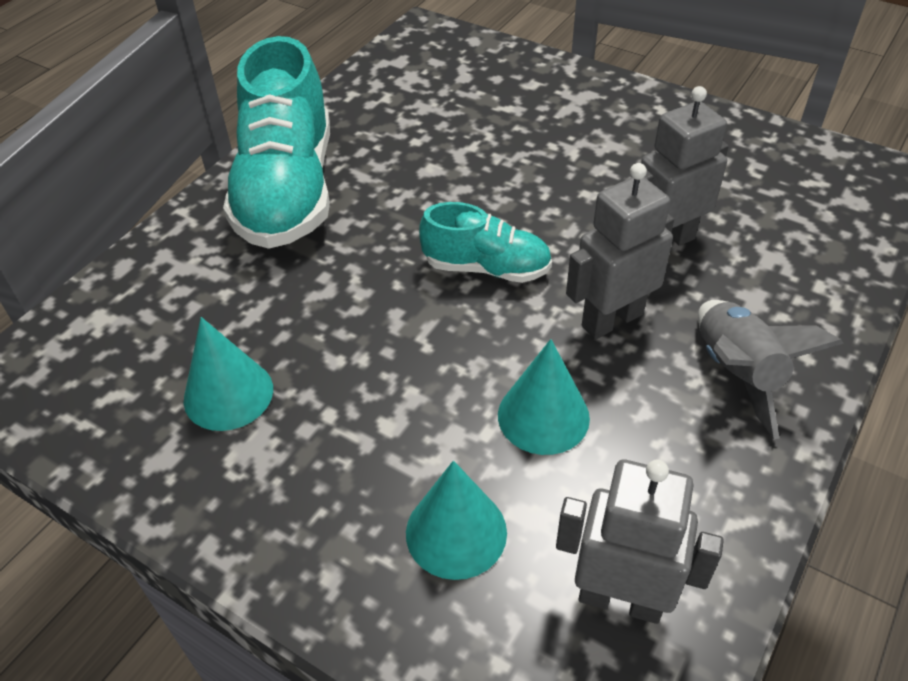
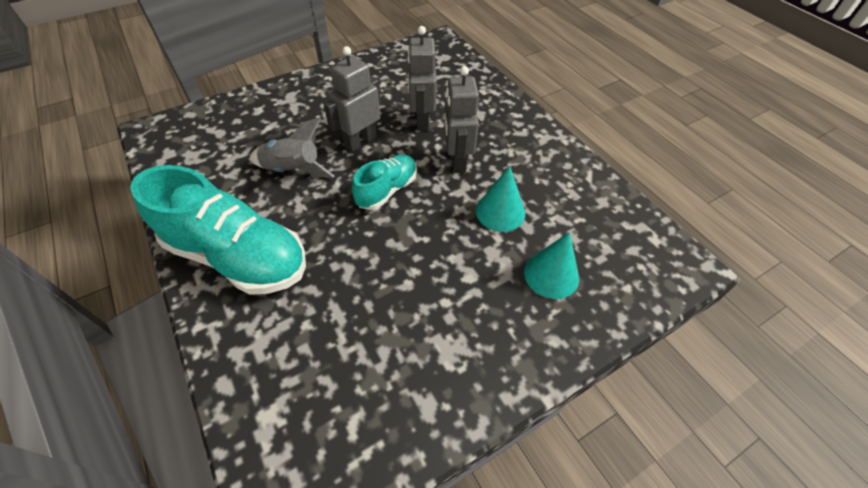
camera: 65 degrees left, 5 degrees up
turquoise cone [184,317,273,431] -> none
grey robot [556,460,724,624] -> grey robot moved to [324,46,381,152]
grey rocket [698,300,844,439] -> grey rocket moved to [250,117,335,178]

